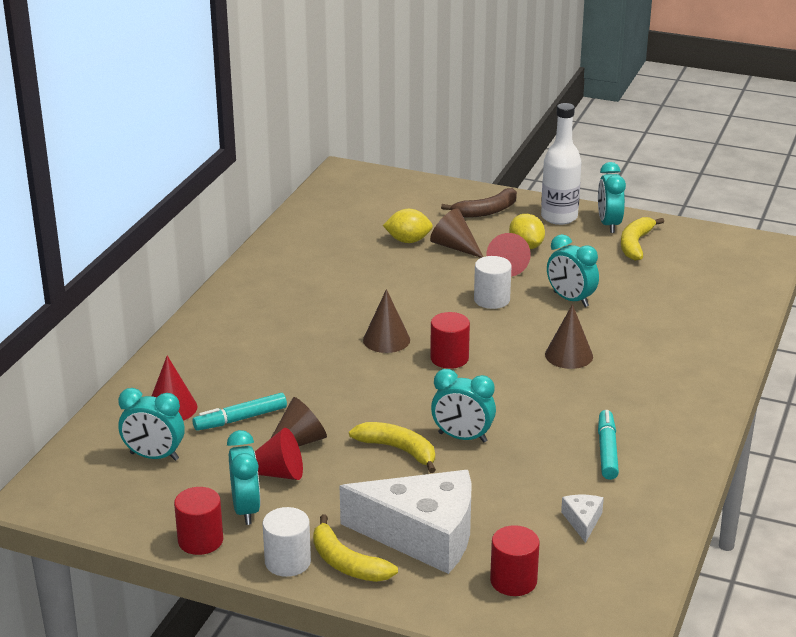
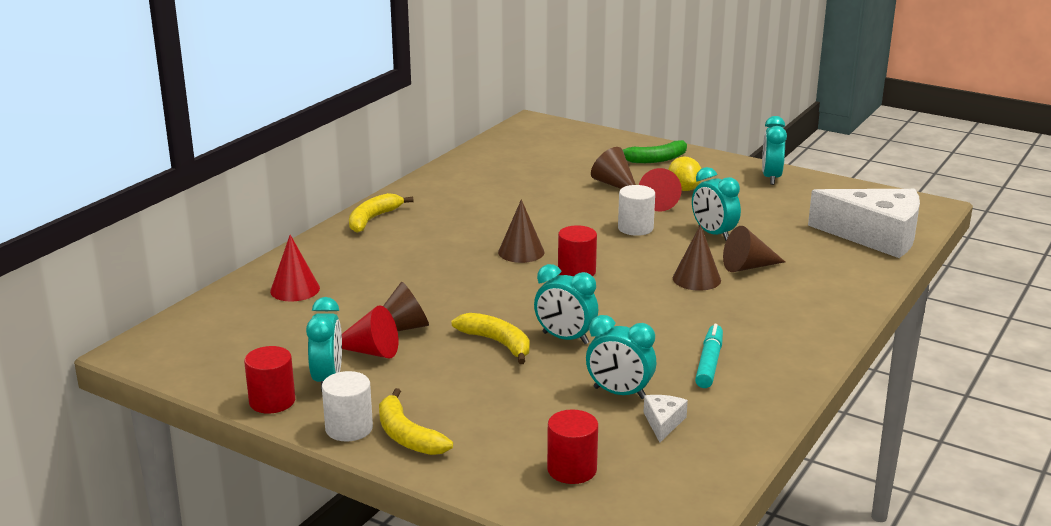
camera: 10 degrees right, 5 degrees down
turquoise clock [118,388,185,461] -> turquoise clock moved to [586,315,656,399]
turquoise marker [193,393,287,431] -> none
white cheese [340,470,471,574] -> white cheese moved to [808,189,920,258]
yellow lemon [383,209,433,243] -> none
brown banana [441,188,517,218] -> green banana [623,140,687,163]
white bottle [541,103,581,225] -> none
yellow banana [621,217,664,261] -> yellow banana moved to [349,193,414,233]
none -> brown cone [723,226,785,272]

